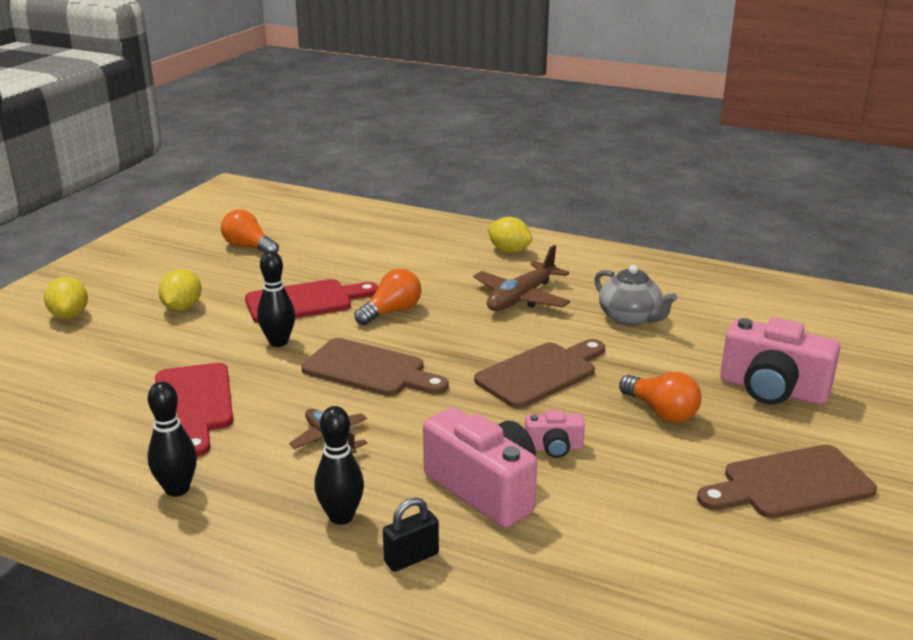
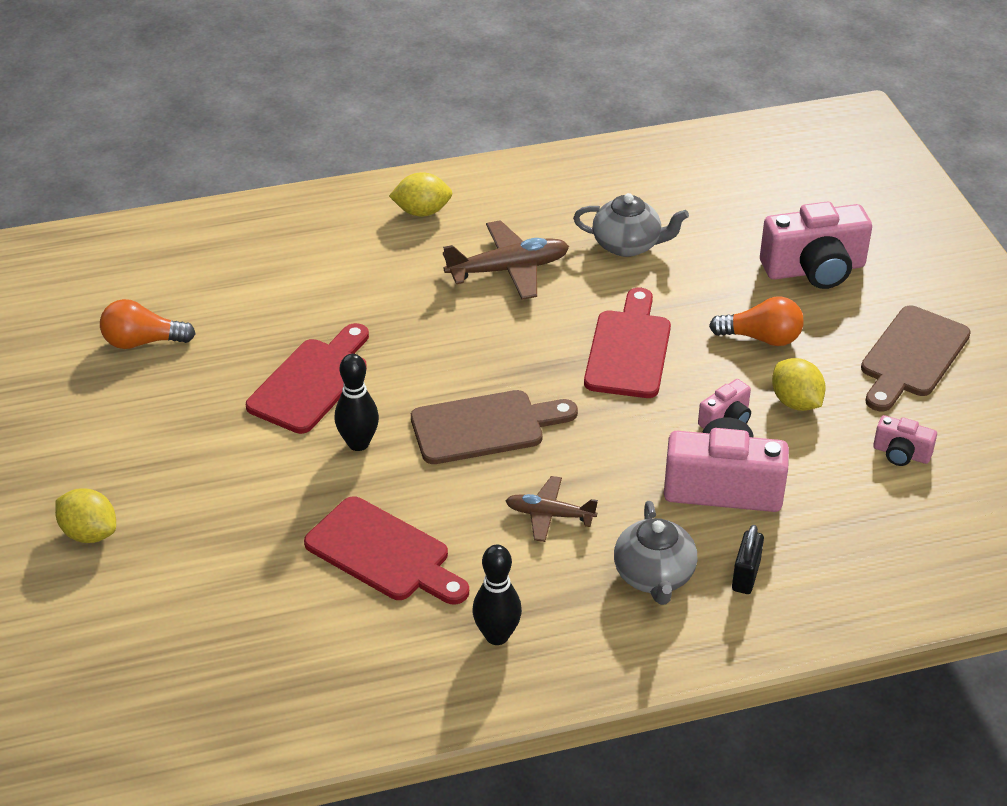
camera: 40 degrees left, 15 degrees up
yellow lemon [158,269,201,311] -> yellow lemon moved to [772,358,826,411]
black bowling pin [314,406,364,525] -> grey teapot [614,501,698,605]
orange light bulb [354,269,421,325] -> none
brown plane [473,245,570,311] -> brown plane turned 105 degrees counterclockwise [443,220,569,300]
brown cutting board [474,339,605,408] -> red cutting board [584,288,671,398]
none -> pink camera [873,415,937,466]

